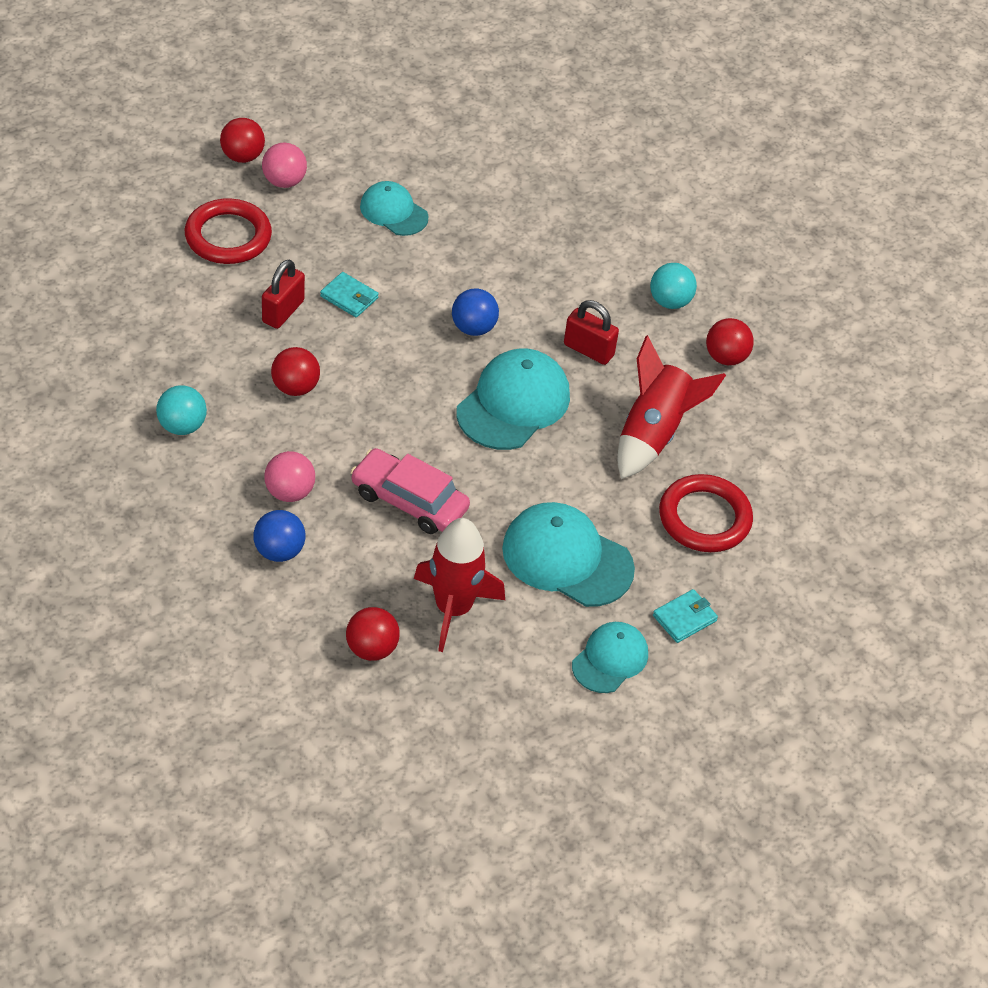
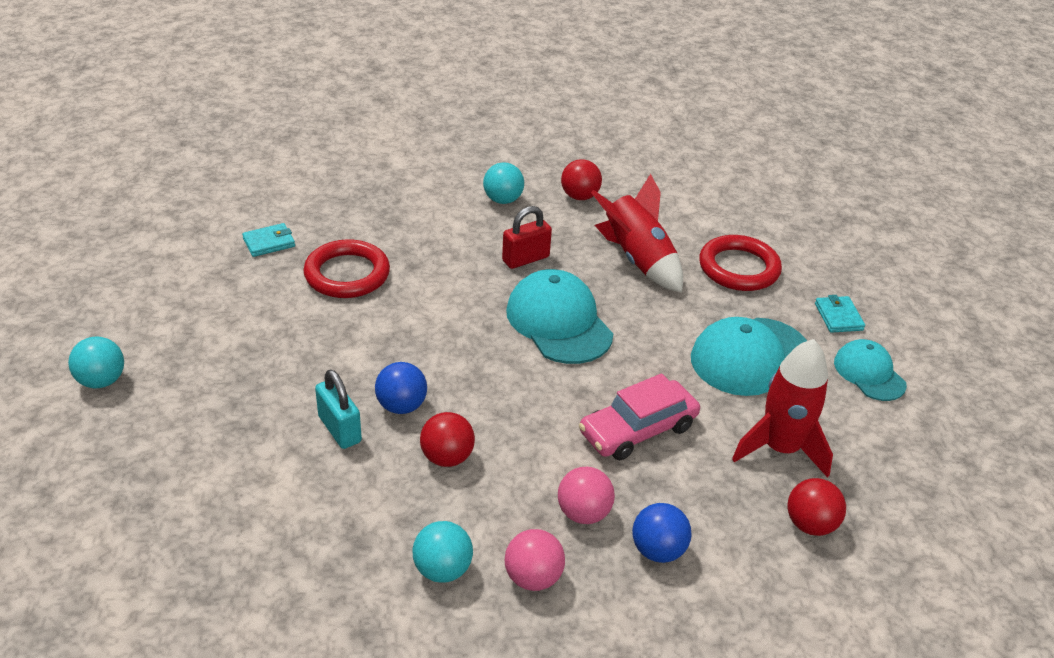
camera: 60 degrees left, 10 degrees down
red ring [185,198,272,264] -> red ring moved to [303,239,390,298]
red ball [220,118,265,163] -> turquoise ball [68,336,124,388]
pink ball [262,142,307,188] -> pink ball moved to [505,529,565,591]
red padlock [262,259,305,329] -> turquoise padlock [315,370,362,449]
turquoise wallet [320,272,379,317] -> turquoise wallet moved to [242,223,295,257]
turquoise cap [360,181,428,236] -> none
blue ball [452,289,499,336] -> blue ball moved to [375,362,427,414]

